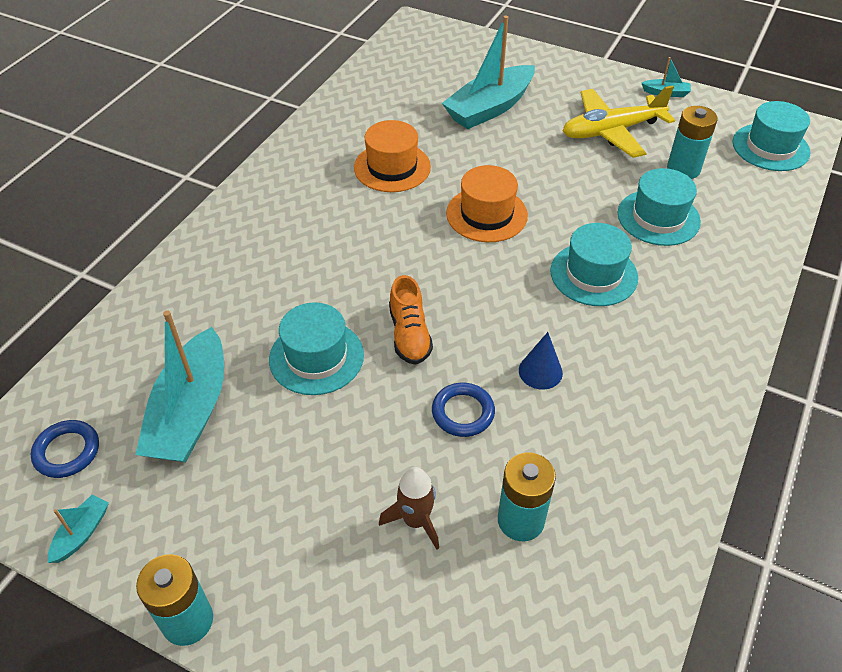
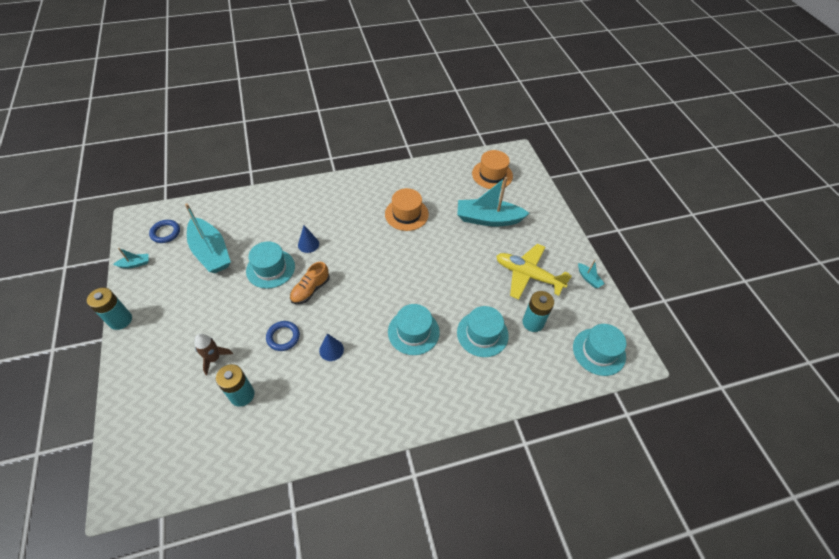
camera: 45 degrees right, 5 degrees up
turquoise boat [135,310,224,462] -> turquoise boat turned 90 degrees counterclockwise [185,204,231,273]
orange hat [446,165,528,242] -> orange hat moved to [472,150,513,189]
none -> blue cone [298,225,319,253]

